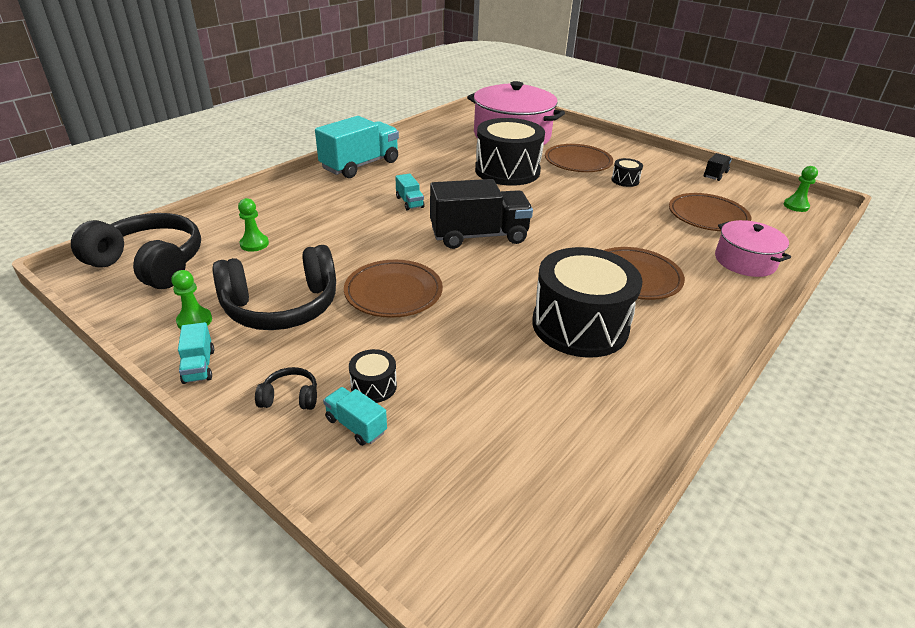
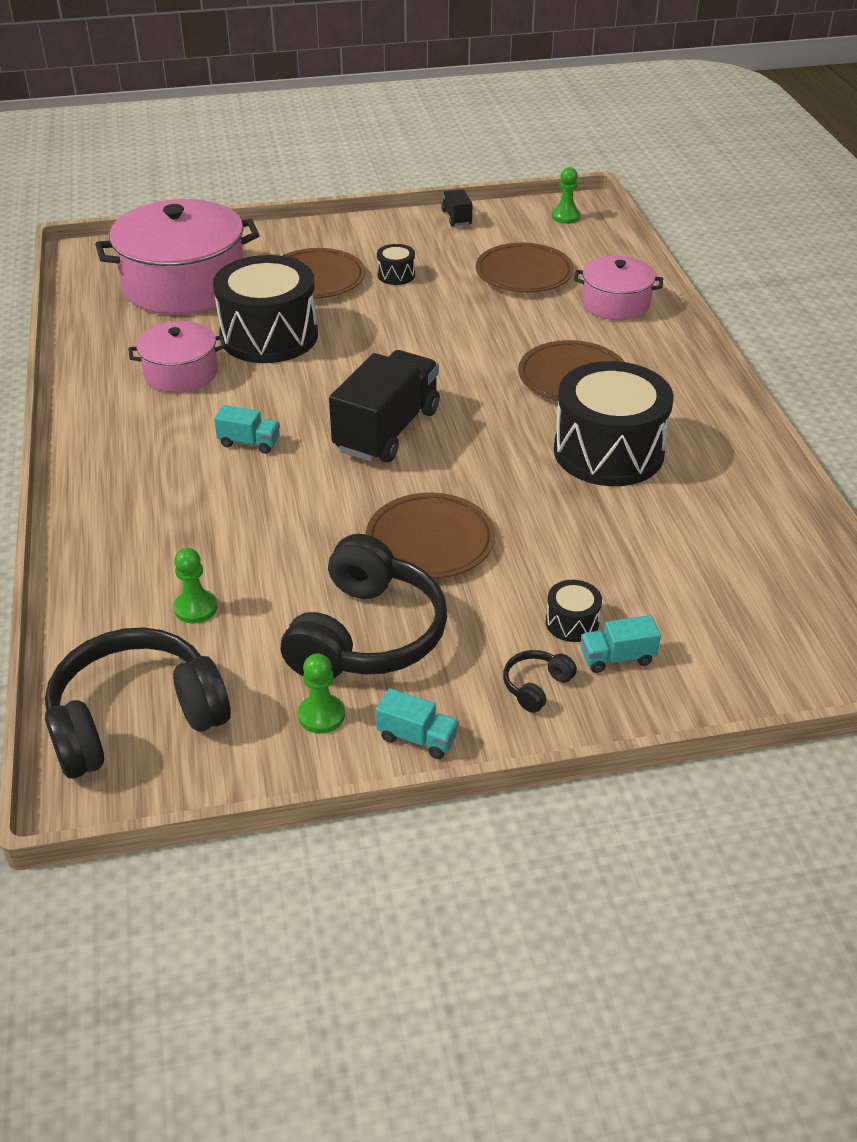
camera: 50 degrees left, 5 degrees up
turquoise truck [315,116,399,178] -> none
none -> pink pot [128,321,226,393]

